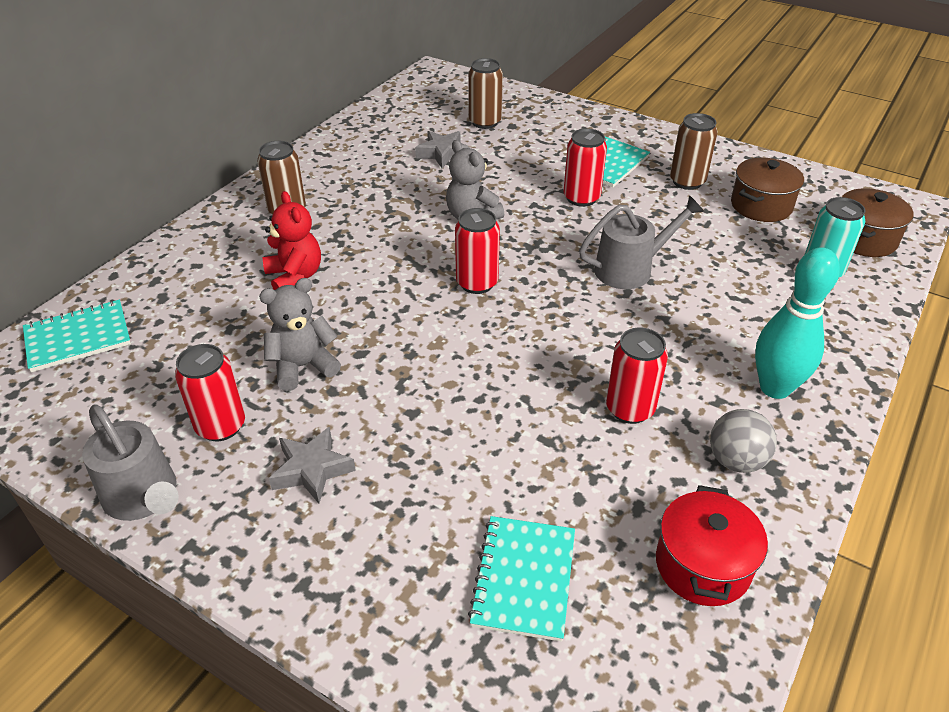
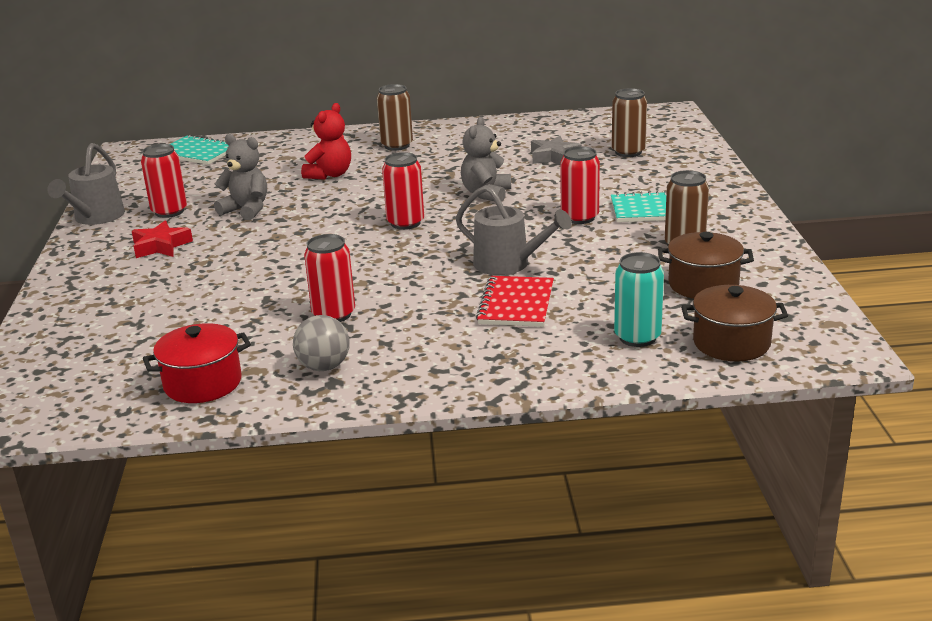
camera: 55 degrees right, 15 degrees down
grey star [269,427,356,504] -> red star [132,220,193,258]
turquoise notebook [468,516,575,642] -> none
turquoise bowling pin [755,247,840,399] -> none
none -> red notebook [476,276,554,327]

